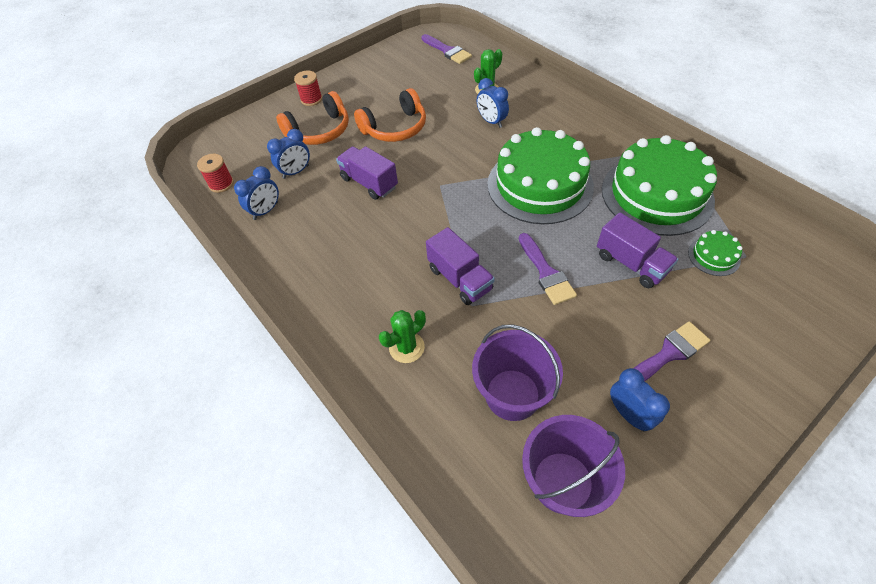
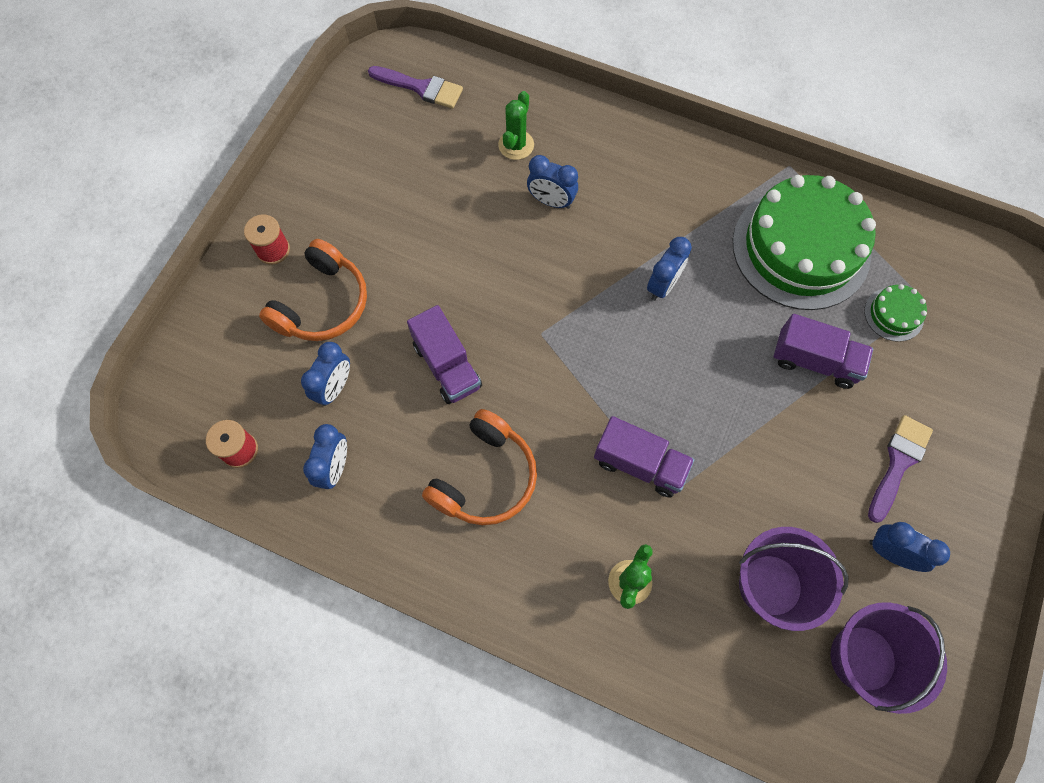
camera: 30 degrees left, 15 degrees up
purple truck [336,146,398,200] -> purple truck turned 135 degrees counterclockwise [407,305,482,404]
orange headphones [354,88,426,142] -> orange headphones moved to [422,409,537,525]
green cake [487,127,594,224] -> blue clock [647,237,692,301]
purple brush [519,233,577,305] -> none

